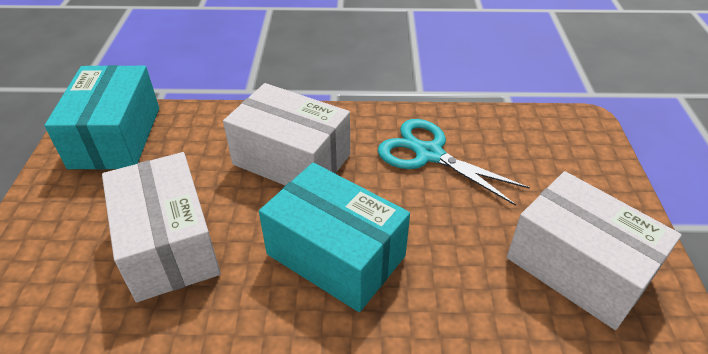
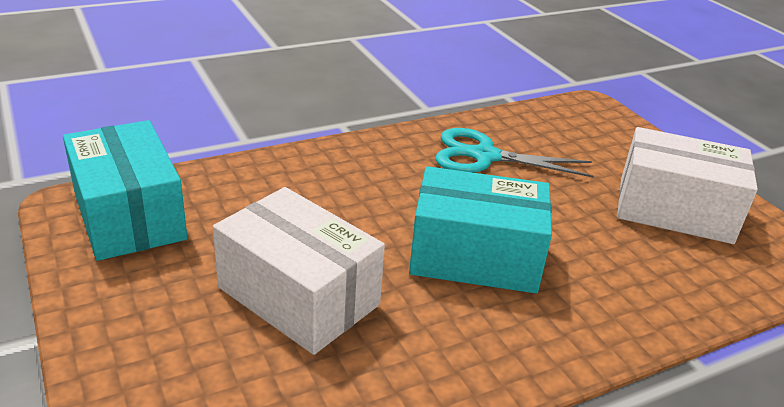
camera: 30 degrees left, 10 degrees down
white box [223,83,350,186] -> none

